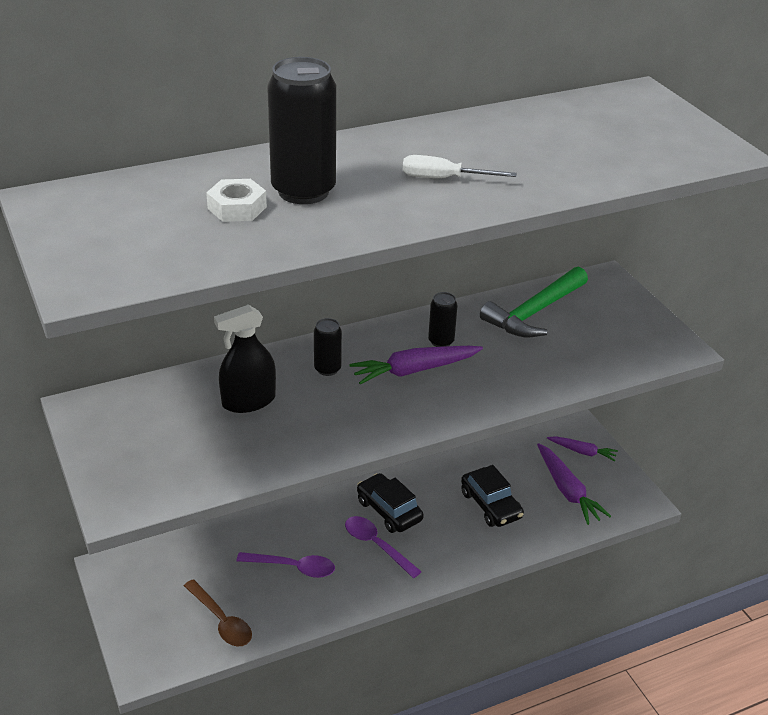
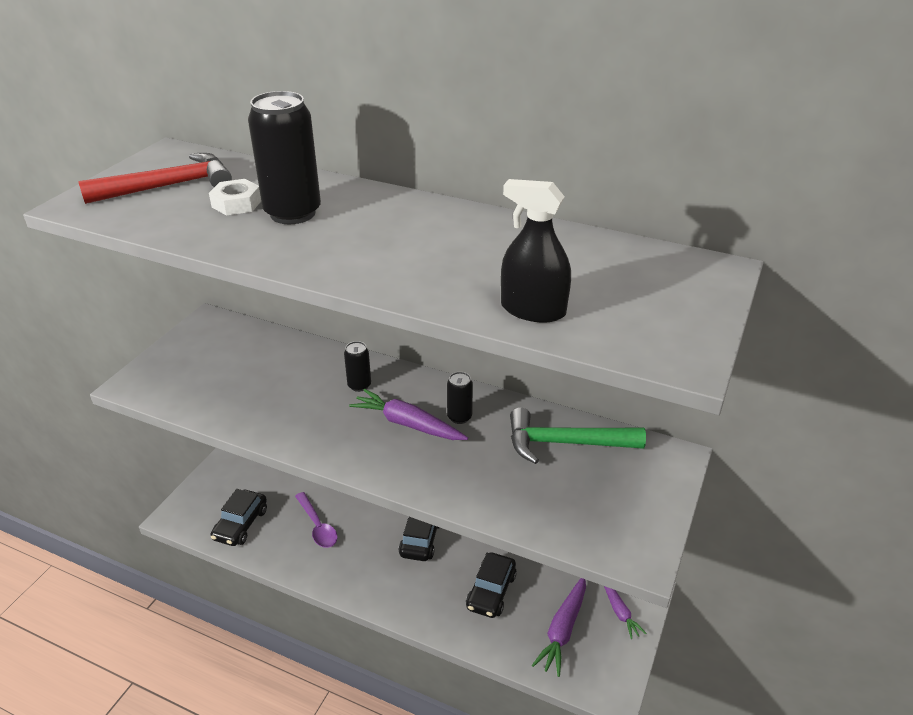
camera: 50 degrees right, 0 degrees up
brown spoon [184,579,252,646] -> black car [211,489,267,546]
black spray bottle [214,305,276,413] -> black spray bottle moved to [501,179,571,323]
purple spoon [345,516,422,578] -> none
white screwdriver [403,155,517,178] -> none
none -> red hammer [78,153,232,204]

